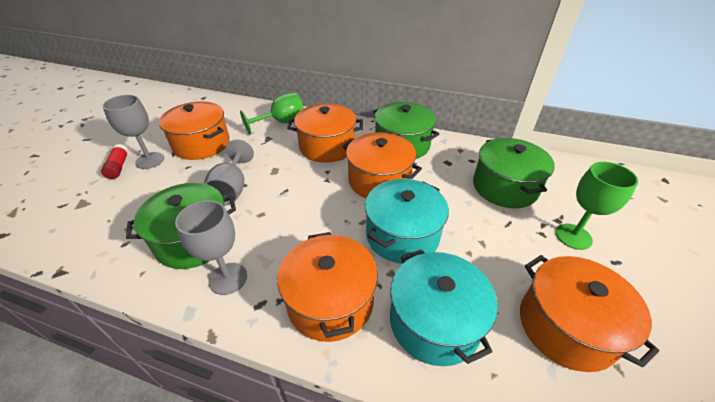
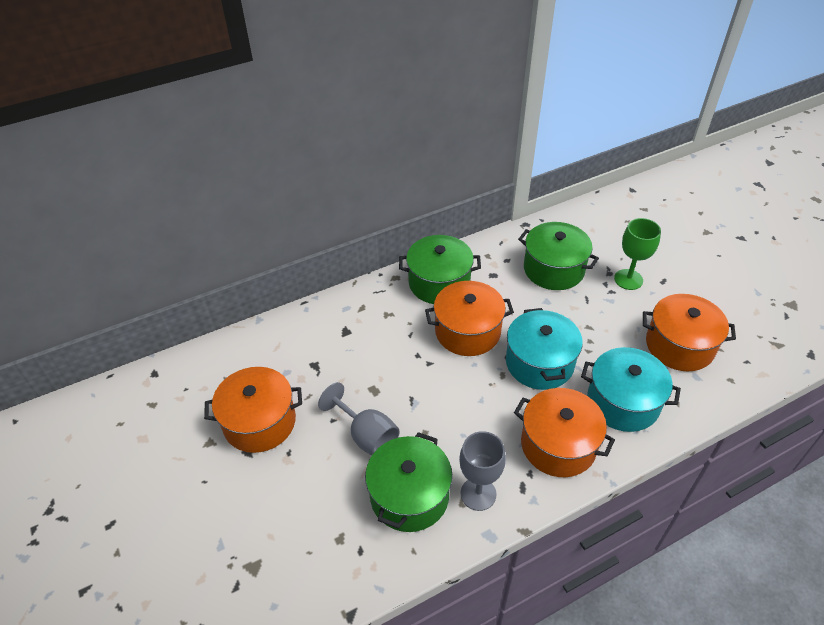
camera: 45 degrees left, 5 degrees up
red glue stick [101,144,129,179] -> none
grey goblet [102,95,164,169] -> none
green goblet [240,93,304,134] -> none
orange pot [287,103,363,163] -> none

